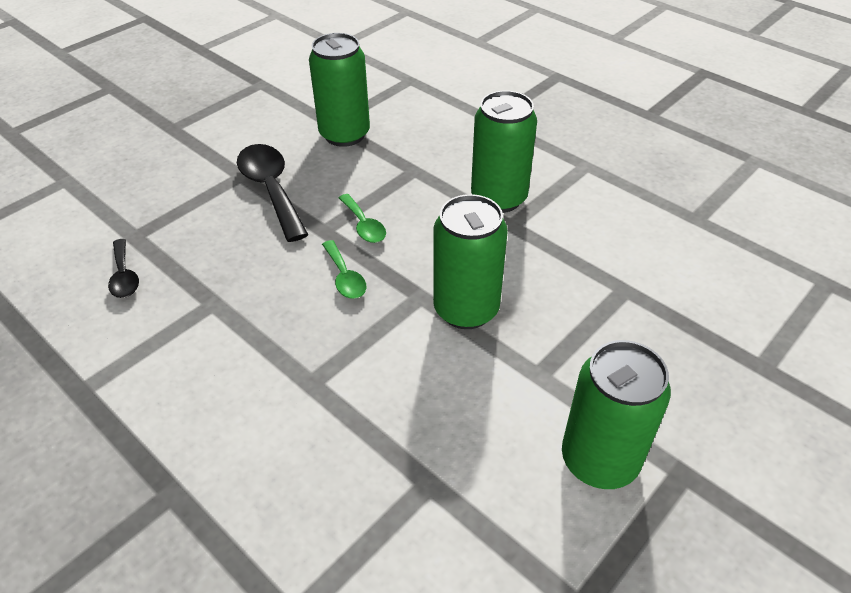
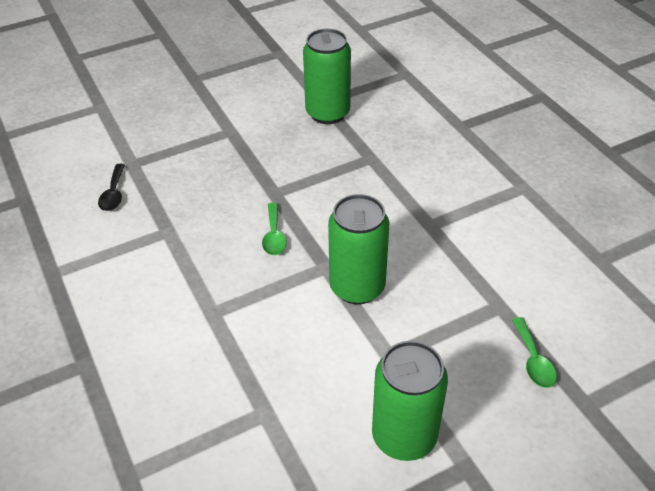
camera: 20 degrees right, 0 degrees up
black spoon [237,144,309,242] -> none
green spoon [339,194,386,243] -> green spoon moved to [512,317,557,388]
green can [471,91,537,213] -> none

